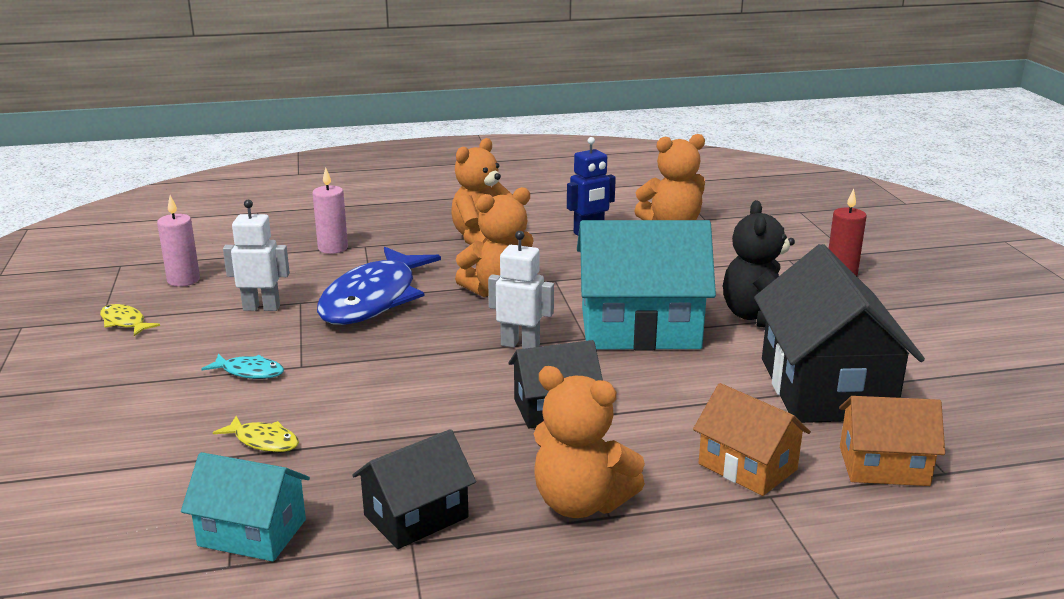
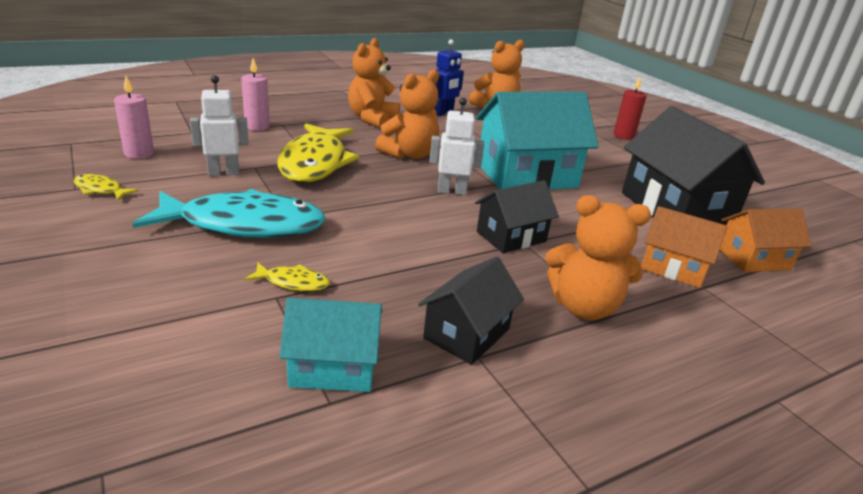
camera: 20 degrees left, 5 degrees up
turquoise fish [202,354,284,379] -> turquoise fish [132,189,326,238], size x2.44
blue fish [317,247,441,325] -> yellow fish [278,123,359,182]
black teddy bear [723,200,795,328] -> none

